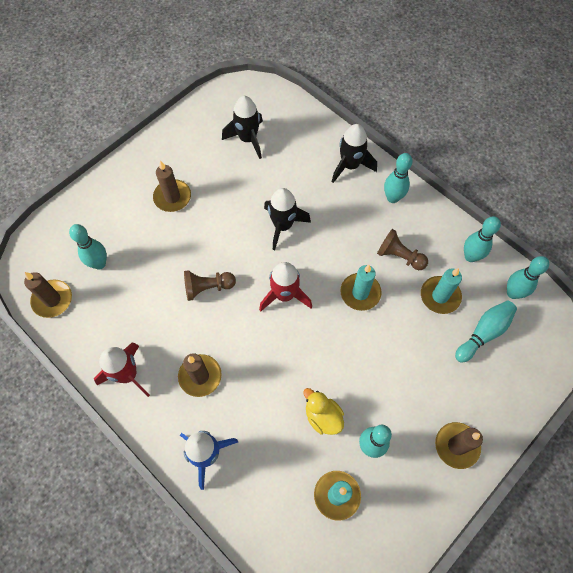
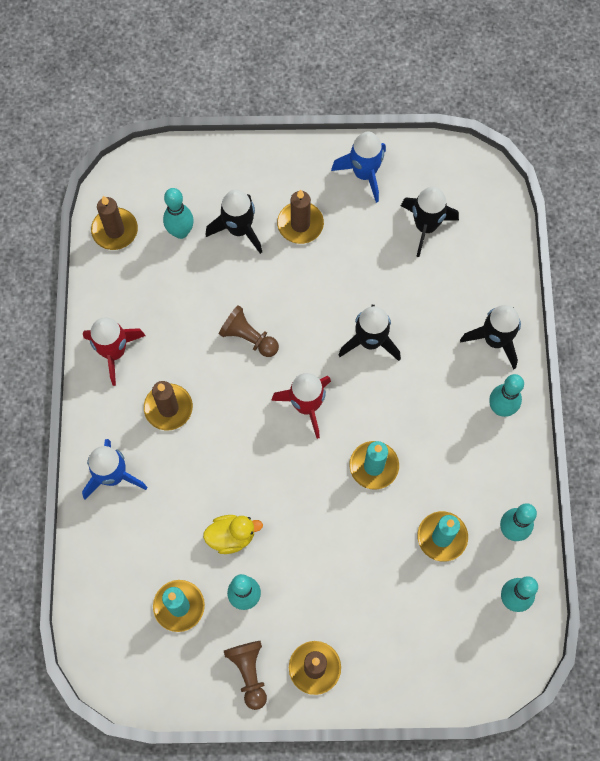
camera: 45 degrees right, 5 degrees up
yellow duck [303,388,344,435] -> yellow duck turned 75 degrees clockwise [203,515,263,554]
brown pawn [377,229,428,270] -> brown pawn moved to [224,641,267,710]
turquoise bowling pin [455,300,517,363] -> none
none -> black rocket [205,190,262,254]
none -> blue rocket [331,131,386,203]

